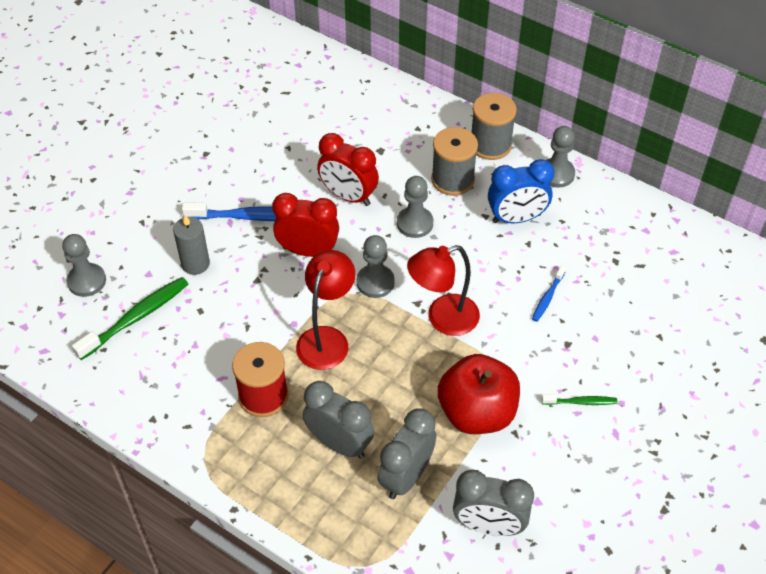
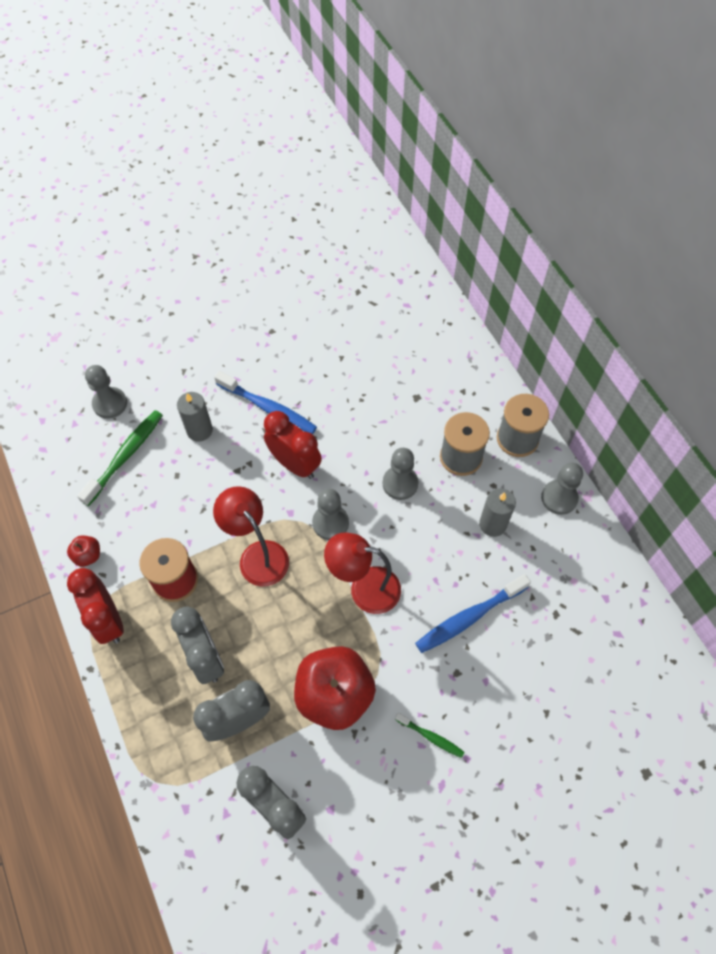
camera: 30 degrees right, 10 degrees up
green toothbrush [72,277,188,360] -> green toothbrush turned 45 degrees counterclockwise [77,410,163,506]
red lamp [296,250,355,370] -> red lamp turned 90 degrees counterclockwise [213,486,289,586]
red clock [317,133,379,206] -> red clock moved to [67,568,124,644]
blue clock [488,159,554,223] -> grey candle [479,488,516,537]
blue toothbrush [532,265,566,322] -> blue toothbrush [415,574,531,653], size x1.85
none -> red apple [67,535,100,567]

